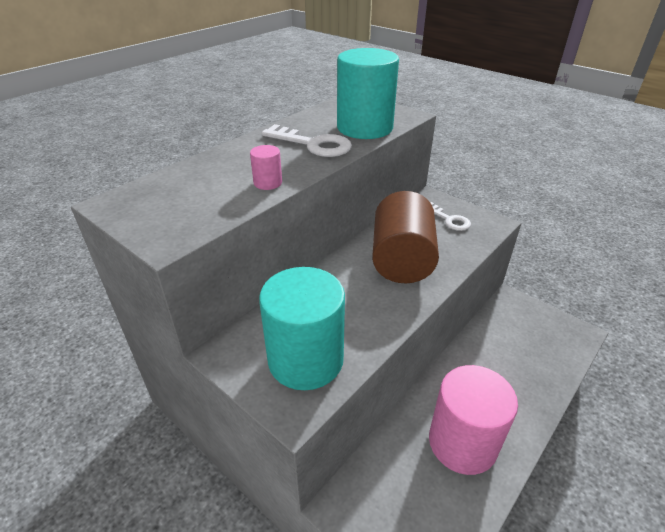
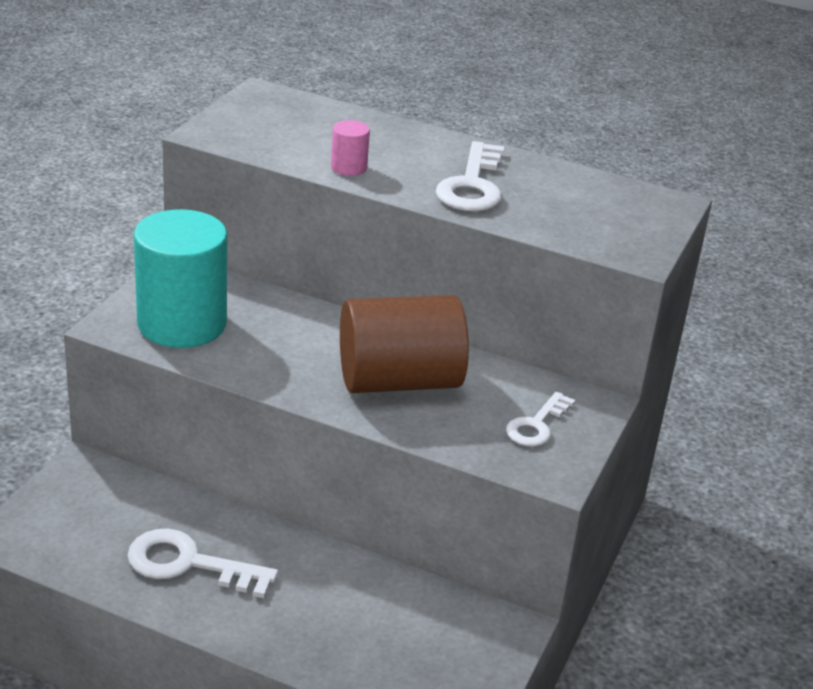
camera: 70 degrees right, 5 degrees down
turquoise cylinder [337,48,399,139] -> none
pink cylinder [429,365,518,475] -> white key [127,529,278,598]

